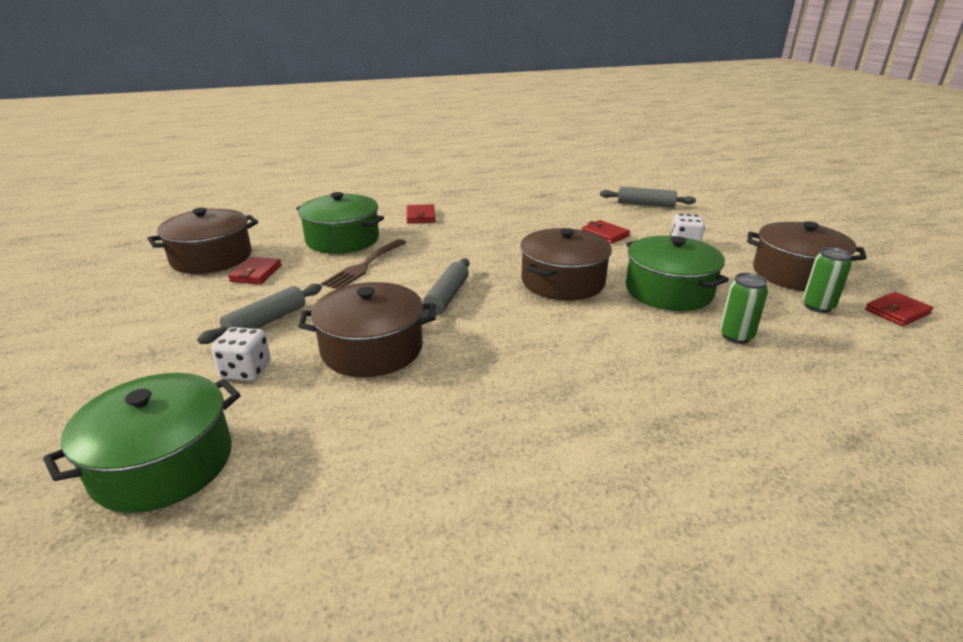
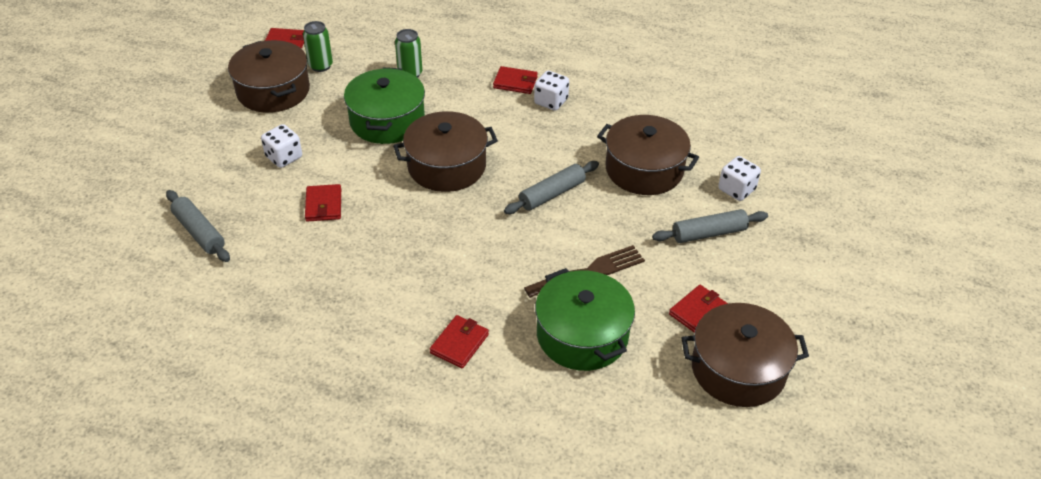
camera: 145 degrees left, 15 degrees up
green pot [43,373,241,513] -> none
none -> red wallet [493,66,538,94]
none -> white dice [534,71,569,111]

